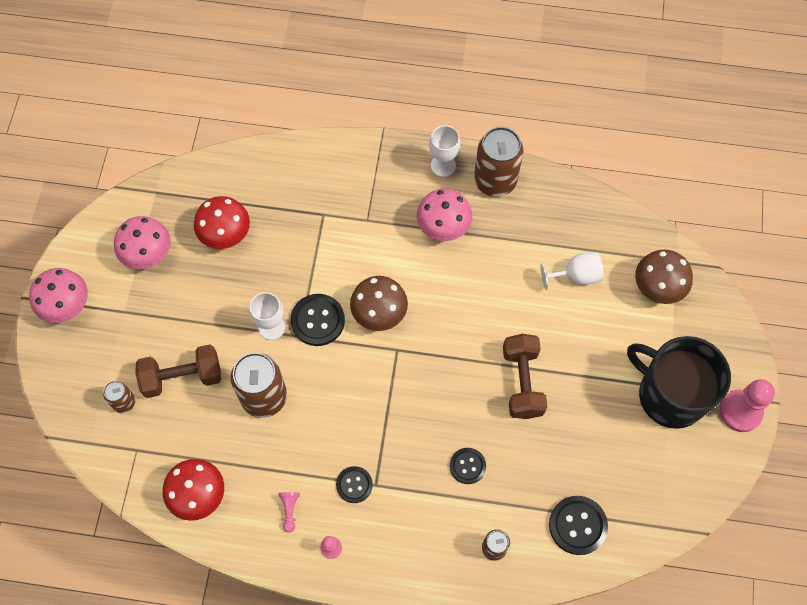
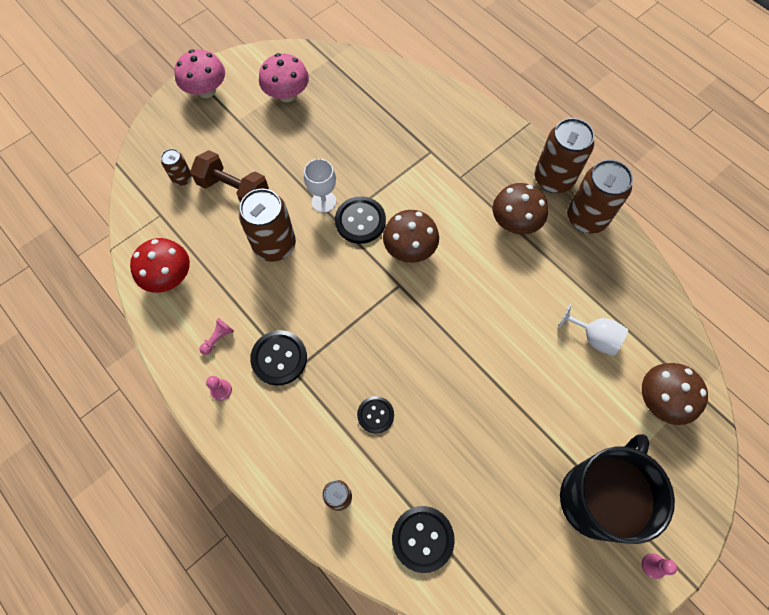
camera: 40 degrees right, 0 degrees up
red mushroom [194,196,250,249] -> none
black button [336,466,373,503] -> black button [250,330,307,386], size x1.57
pink mushroom [417,188,472,241] -> brown mushroom [492,183,548,235]
white goblet [429,125,461,177] -> brown can [535,118,594,193]
brown dumbbell [503,334,547,419] -> none
black mug [627,336,731,429] -> black mug turned 45 degrees clockwise [560,434,675,544]
pink pawn [719,379,775,432] -> pink pawn [642,553,677,579], size x0.48

